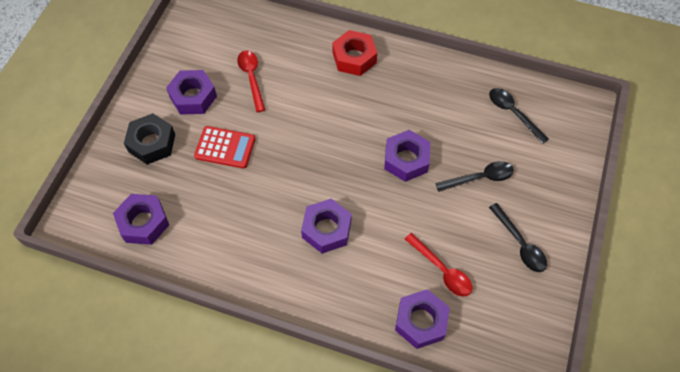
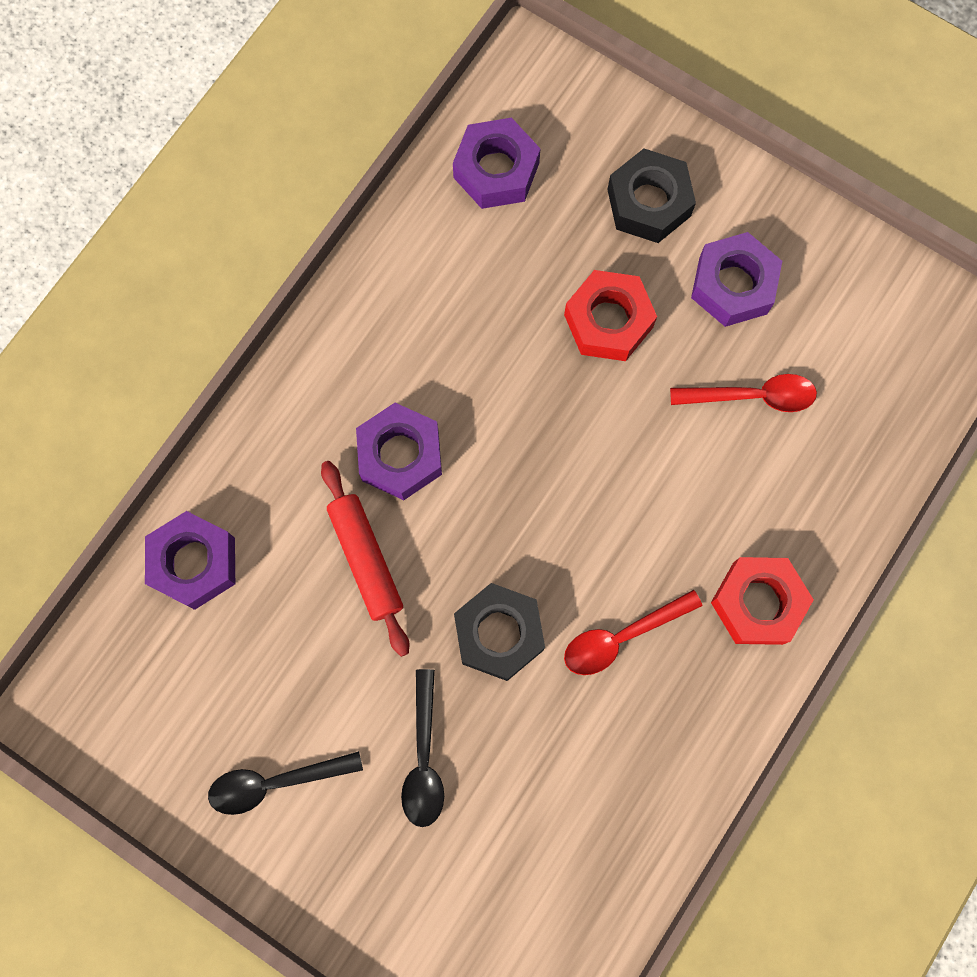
camera: 105 degrees right, 15 degrees up
red calculator [194,126,256,168] -> red nut [564,270,657,361]
purple nut [384,130,430,182] -> black nut [454,583,545,681]
red spoon [405,233,472,297] -> red spoon moved to [564,589,702,675]
black spoon [489,88,549,144] -> none
none -> red rolling pin [321,461,409,657]

